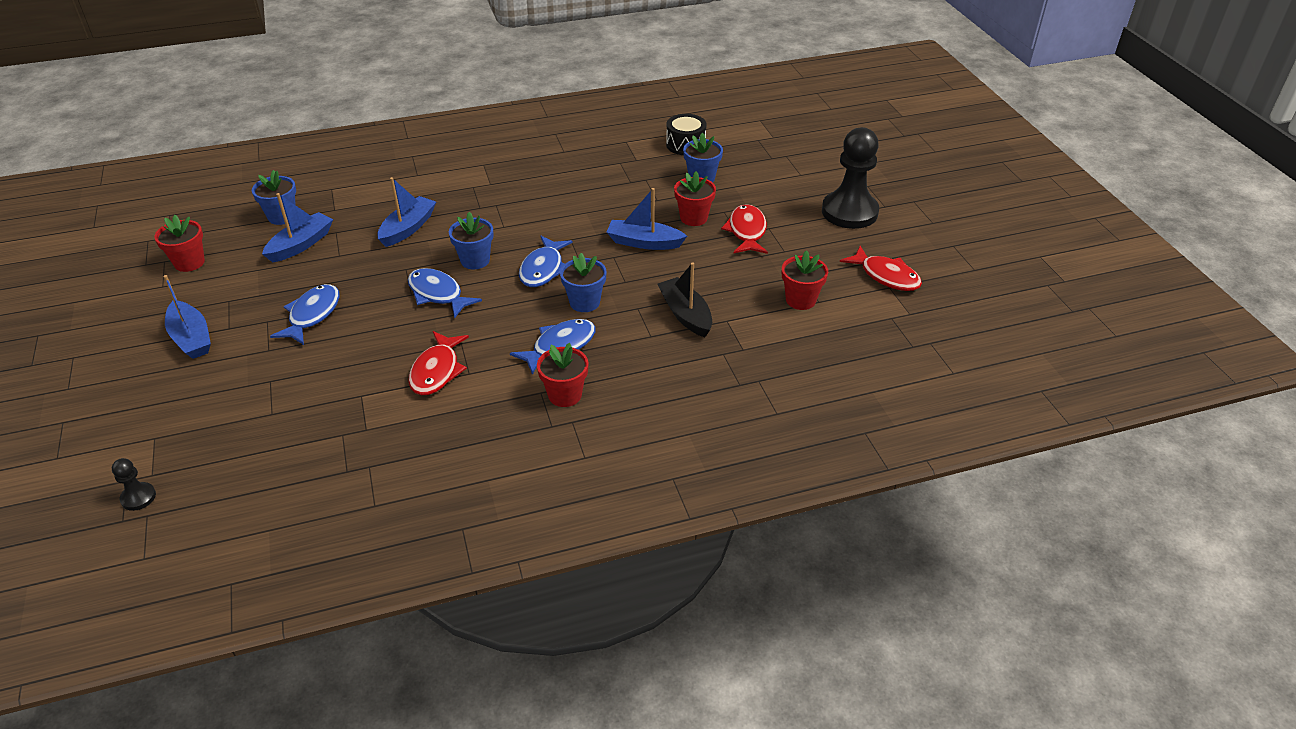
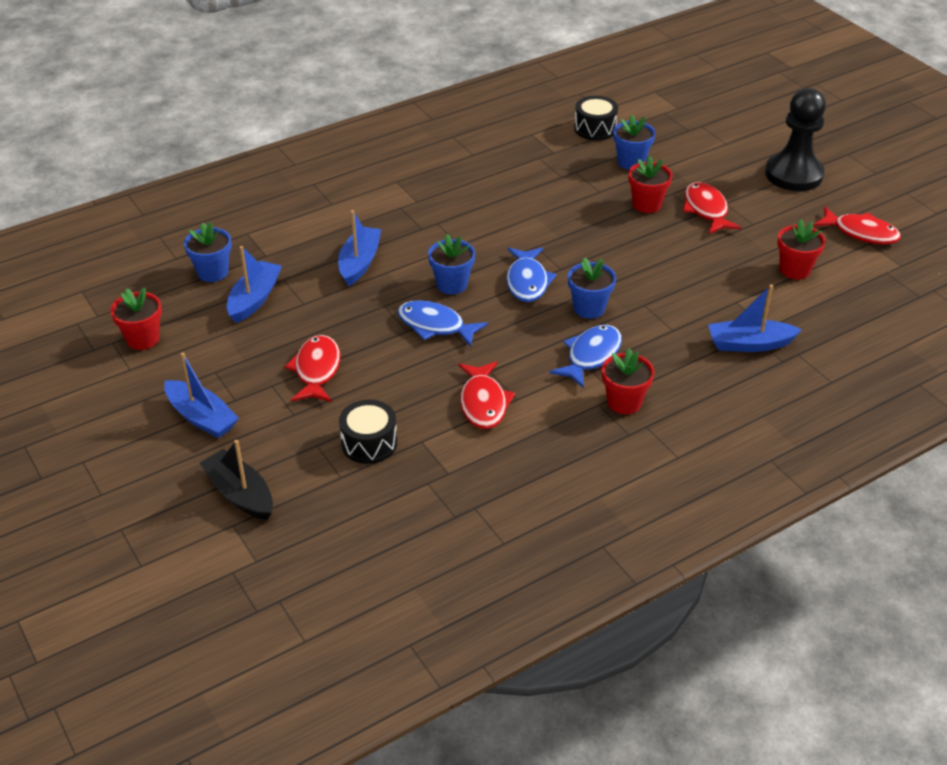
camera: 15 degrees left, 0 degrees up
black pawn [112,458,156,511] -> none
blue fish [270,284,340,345] -> red fish [285,335,340,402]
blue boat [606,188,687,250] -> blue boat moved to [708,284,802,352]
black boat [657,262,712,337] -> black boat moved to [200,440,273,520]
none -> black drum [339,400,397,464]

